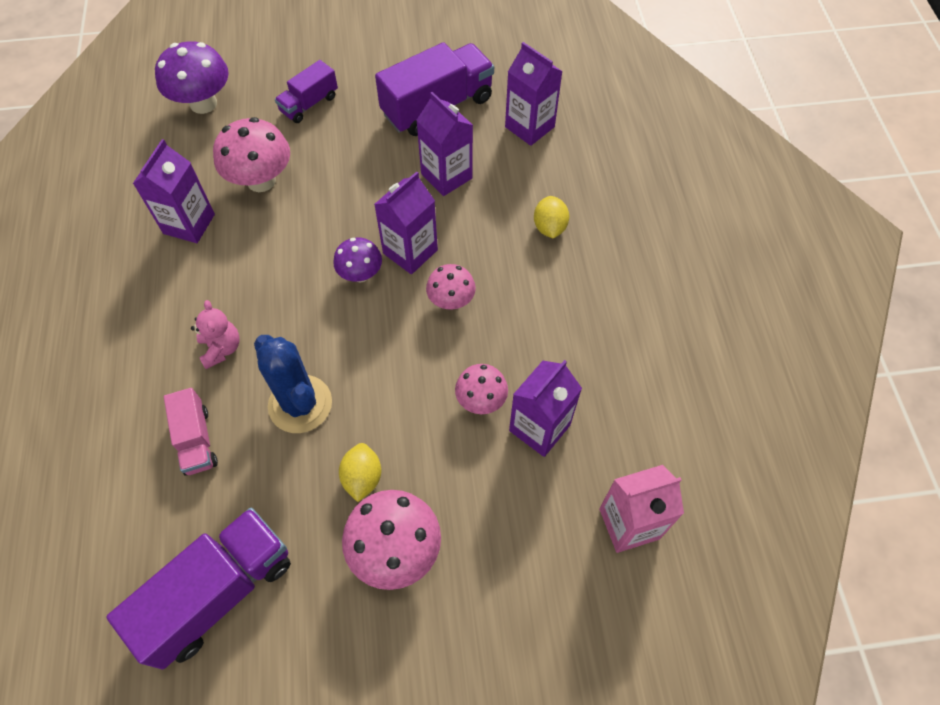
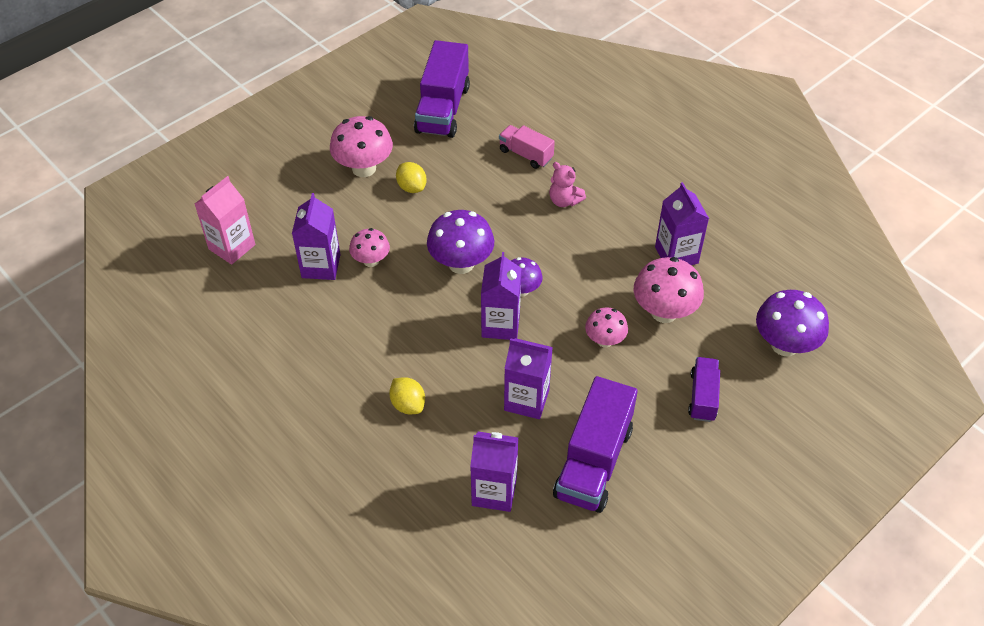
camera: 145 degrees right, 10 degrees down
blue cactus [254,335,332,433] -> none
pink mushroom [426,264,476,310] -> pink mushroom moved to [585,307,628,347]
none -> purple mushroom [427,210,494,274]

